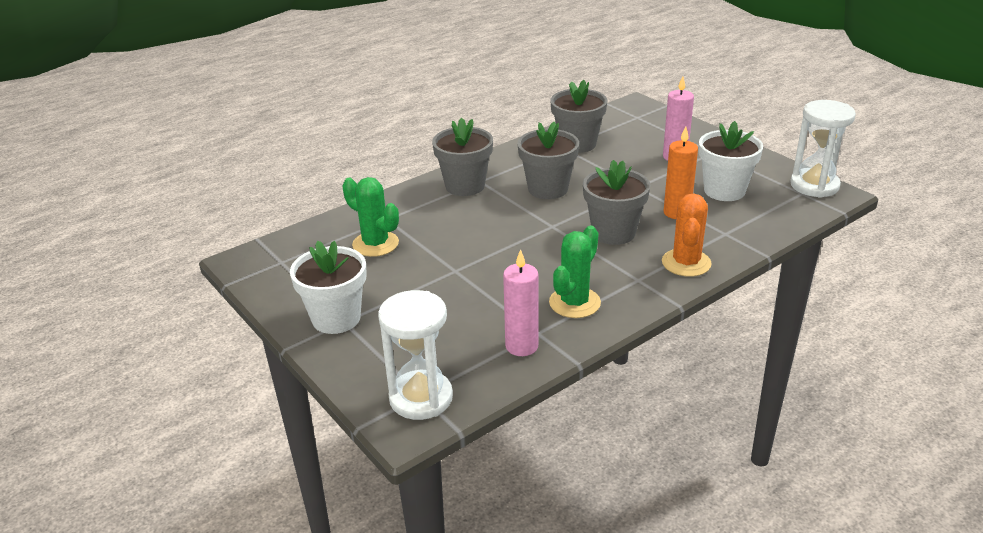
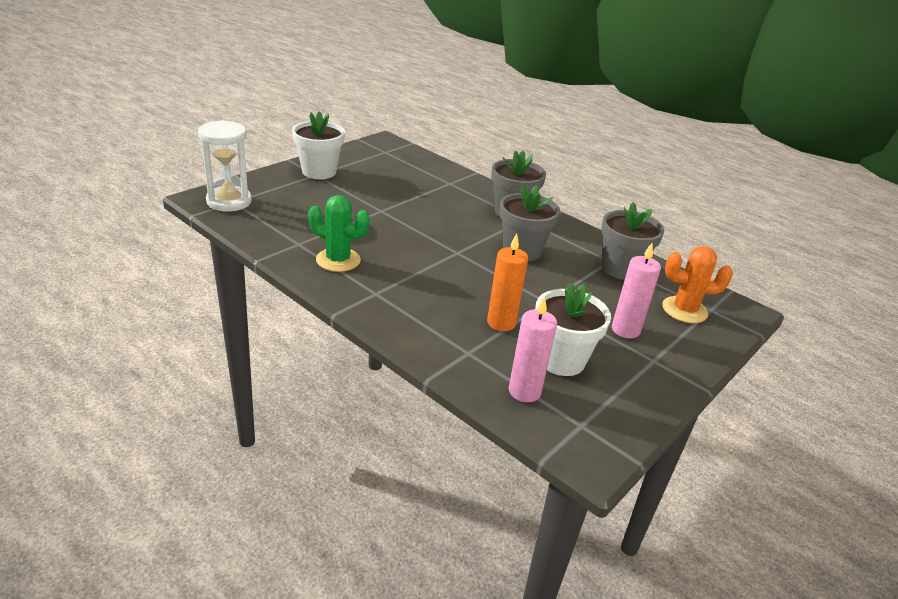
camera: 75 degrees right, 0 degrees up
green cactus [342,177,399,257] -> none
pink candle [503,249,538,356] -> pink candle moved to [509,296,557,402]
grey flower pot [583,160,650,245] -> none
orange cactus [662,194,712,277] -> orange cactus moved to [662,246,733,323]
white hourglass [790,100,856,198] -> none

